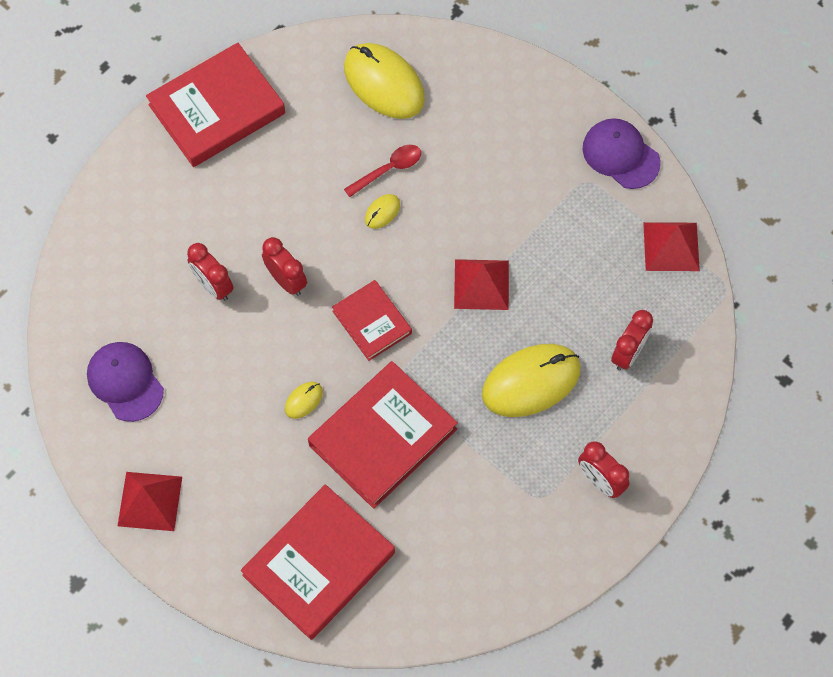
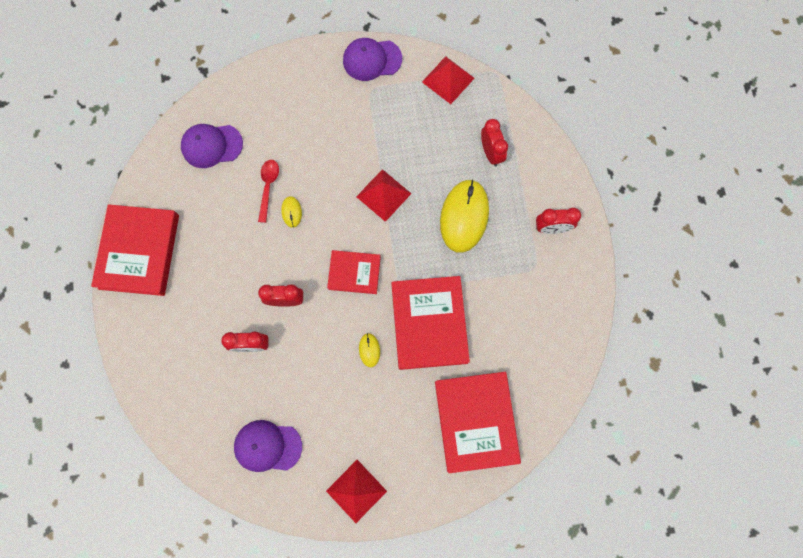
camera: 50 degrees left, 10 degrees up
yellow mouse [344,43,425,119] -> purple cap [181,124,243,168]

